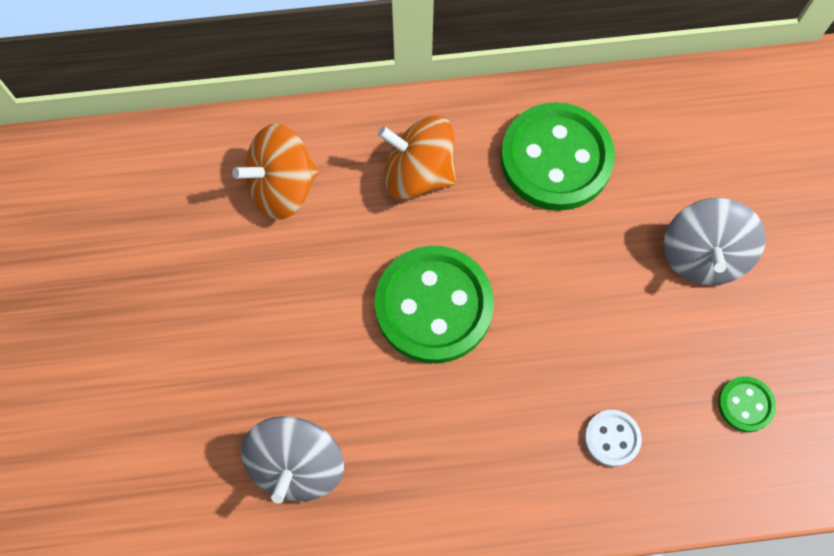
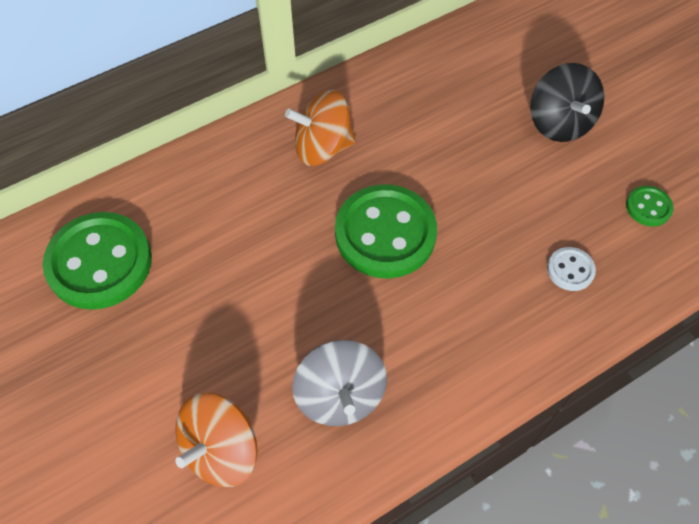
camera: 25 degrees left, 10 degrees down
orange spinning top [232,124,319,220] -> orange spinning top moved to [175,393,257,487]
green button [501,102,615,211] -> green button moved to [43,212,152,310]
grey spinning top [663,198,766,285] -> black spinning top [530,63,604,142]

